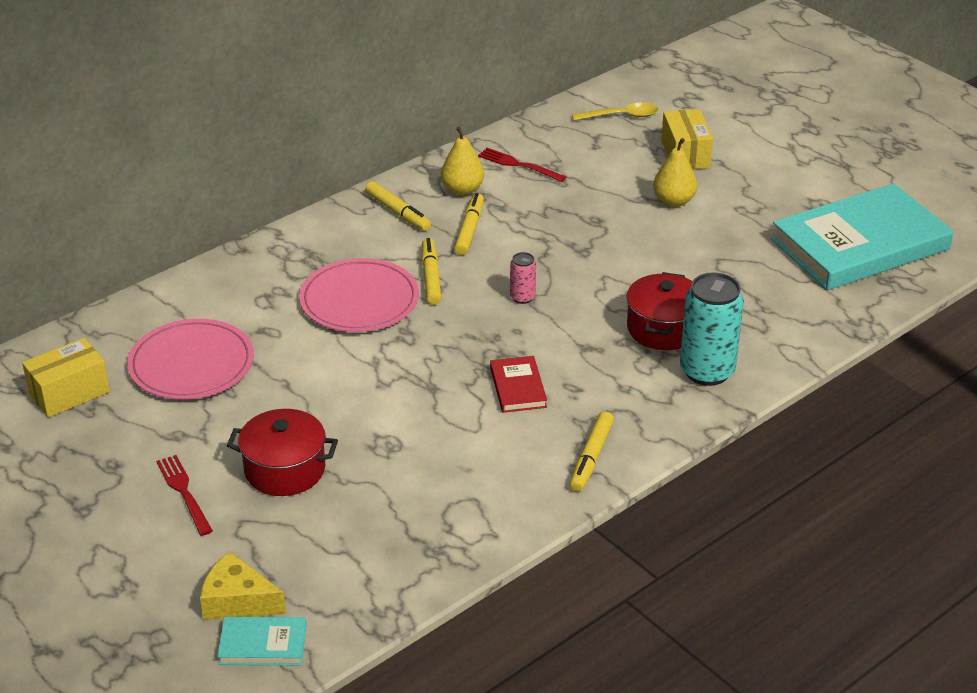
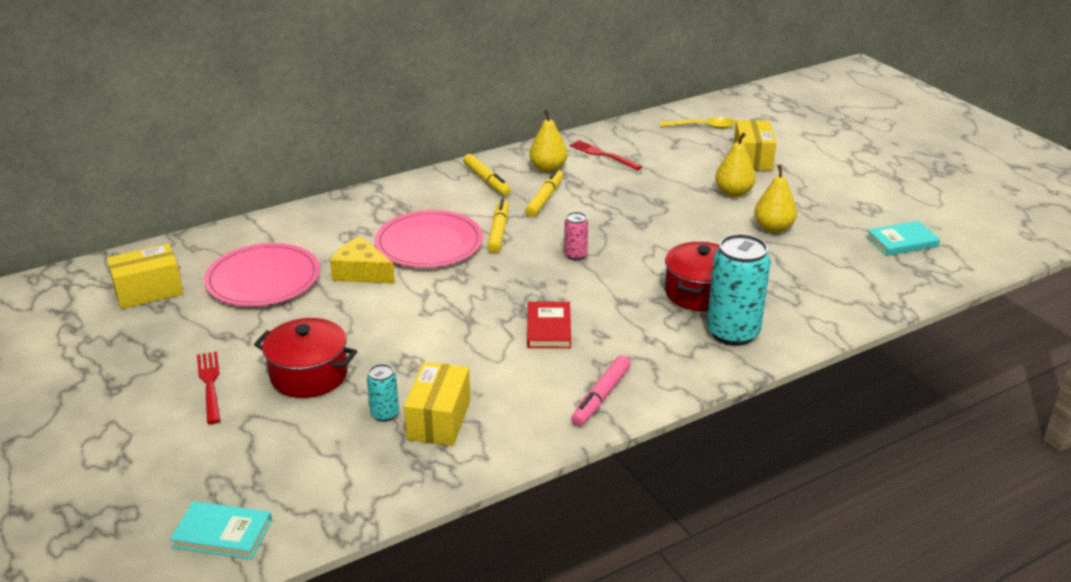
camera: 10 degrees right, 5 degrees down
yellow cheese [200,552,286,620] -> yellow cheese moved to [330,236,395,284]
yellow marker [570,411,614,492] -> pink marker [571,355,631,426]
turquoise book [771,183,954,290] -> turquoise book [866,221,940,256], size x0.42
none -> turquoise can [367,364,399,422]
none -> yellow box [404,362,470,446]
none -> yellow pear [754,165,797,233]

